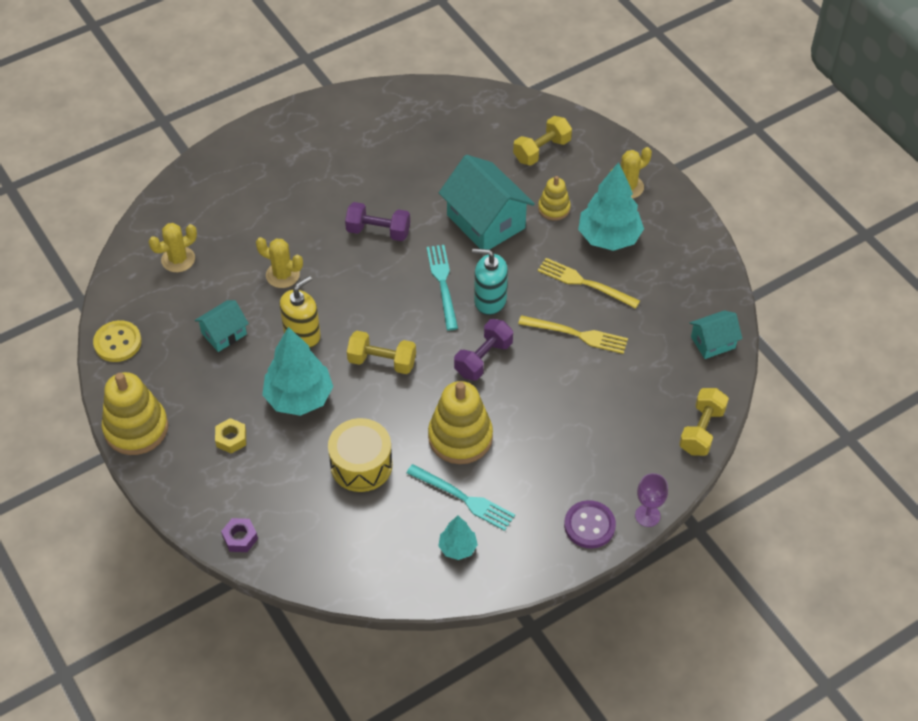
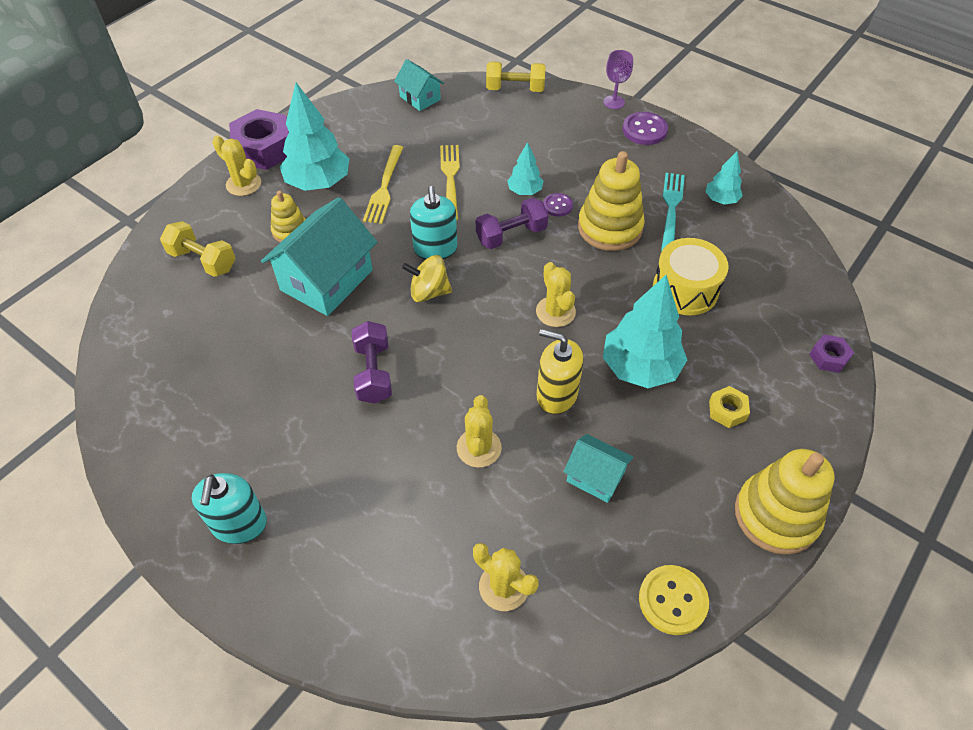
camera: 110 degrees left, 0 degrees up
yellow dumbbell [347,331,416,374] -> yellow cactus [536,262,576,327]
turquoise fork [426,245,458,330] -> yellow spinning top [402,255,452,302]
purple dumbbell [454,319,513,381] -> purple dumbbell turned 45 degrees counterclockwise [476,198,548,249]
none -> turquoise soap dispenser [192,473,267,544]
none -> purple nut [229,109,289,170]
none -> turquoise tree [507,142,543,195]
none -> purple button [543,193,573,217]

